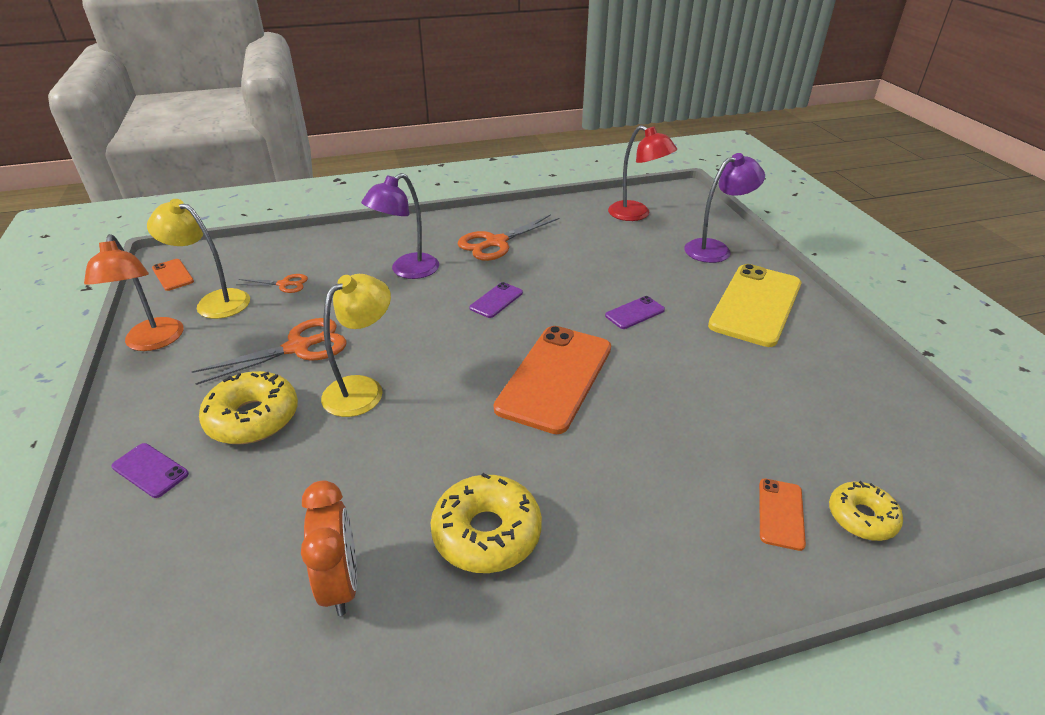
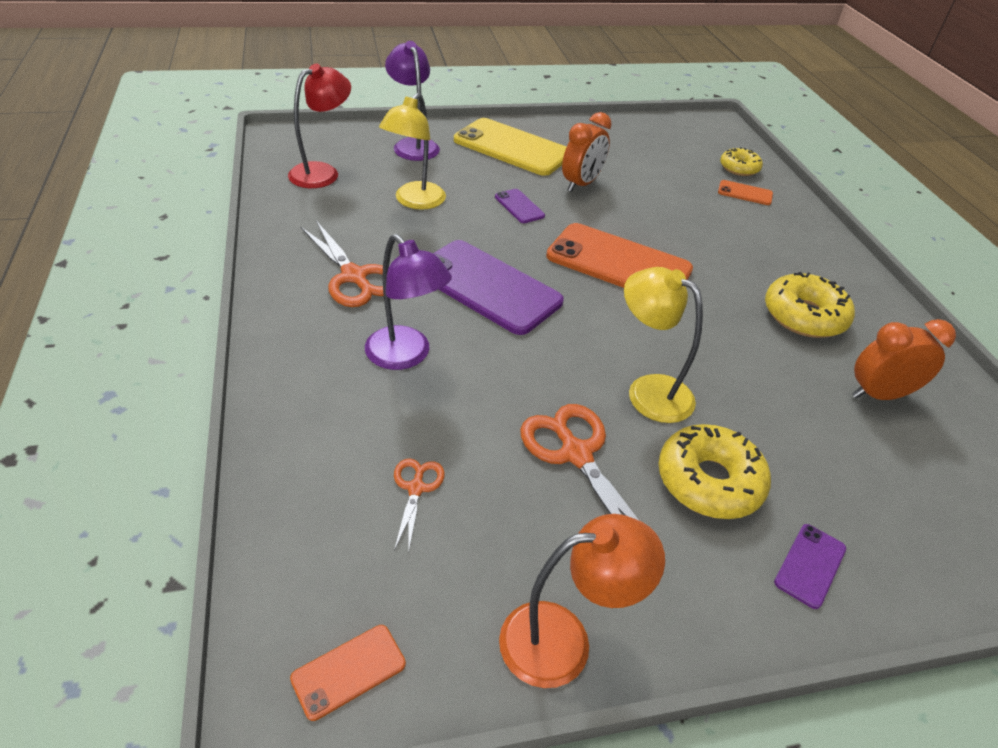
camera: 90 degrees left, 5 degrees up
yellow lamp [147,199,250,319] -> yellow lamp moved to [379,93,446,210]
purple phone [469,282,523,318] -> purple phone [433,240,564,335], size x2.24
none -> orange clock [562,112,612,192]

